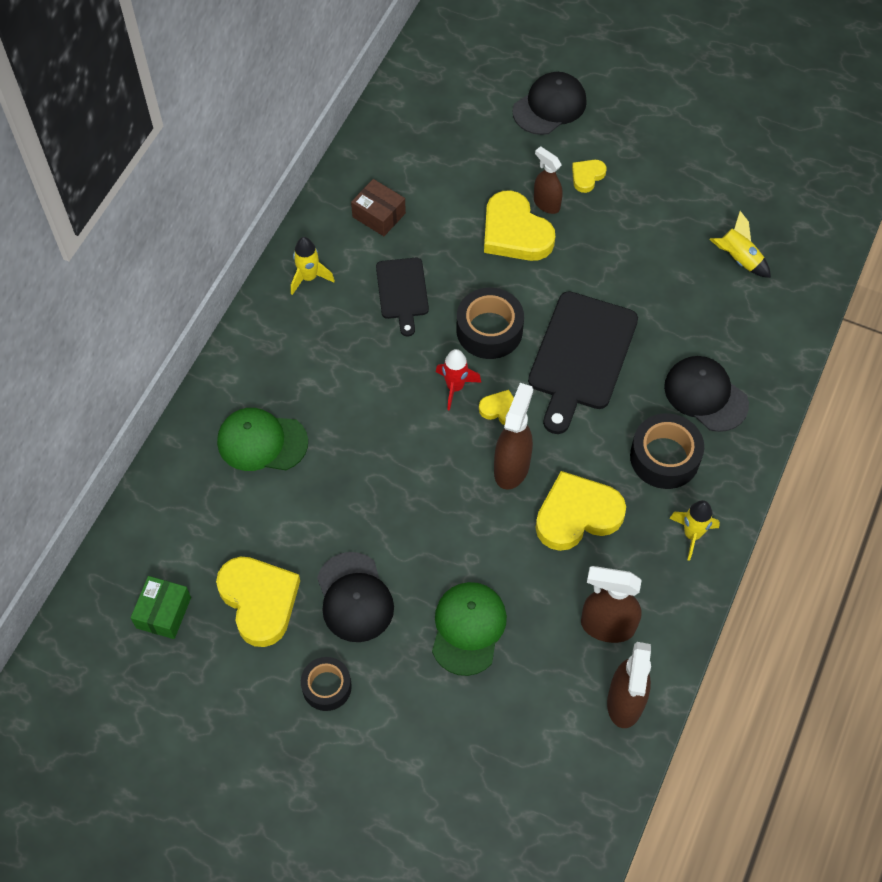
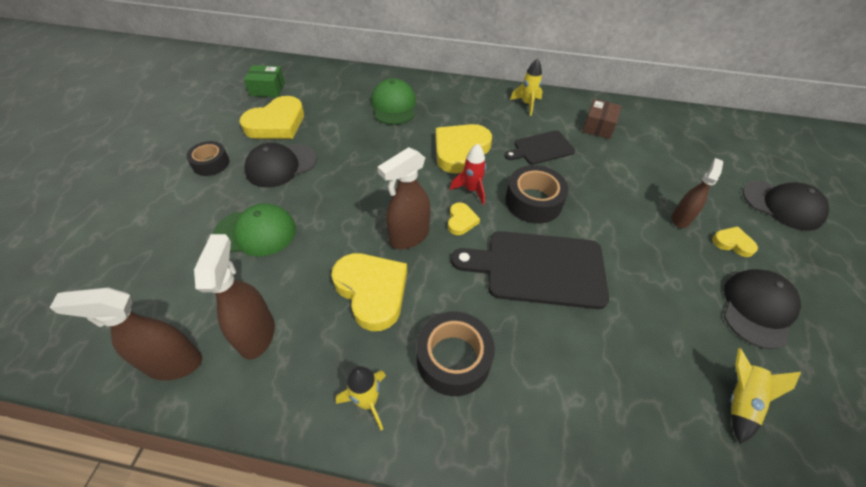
camera: 75 degrees right, 10 degrees down
yellow heart [484,190,555,261] -> yellow heart moved to [436,124,492,174]
brown spray bottle [494,383,533,490] -> brown spray bottle turned 135 degrees clockwise [378,147,431,249]
black cap [664,356,749,432] -> black cap moved to [724,269,801,349]

